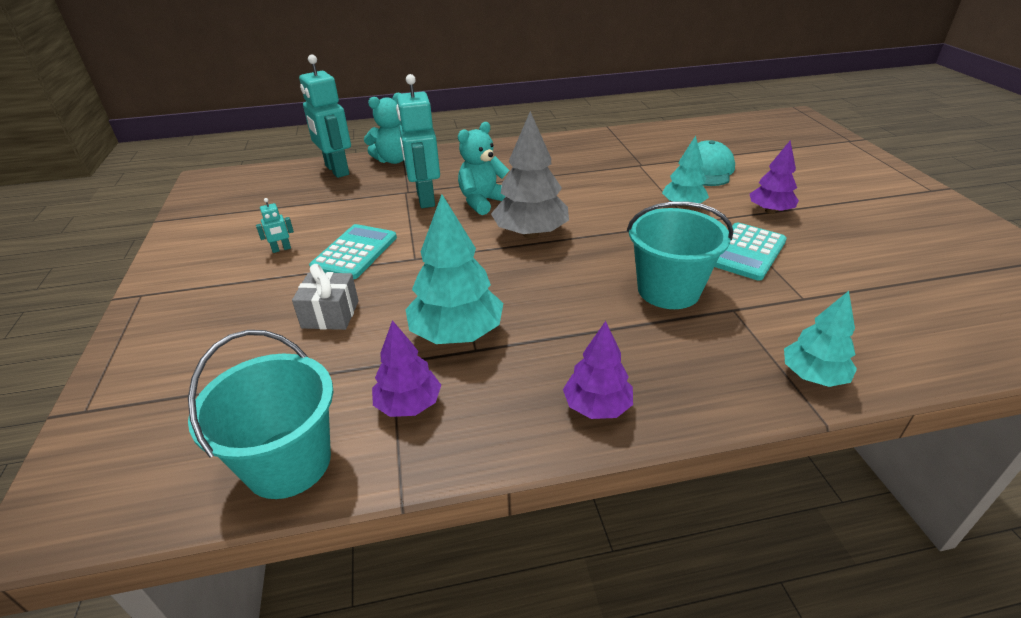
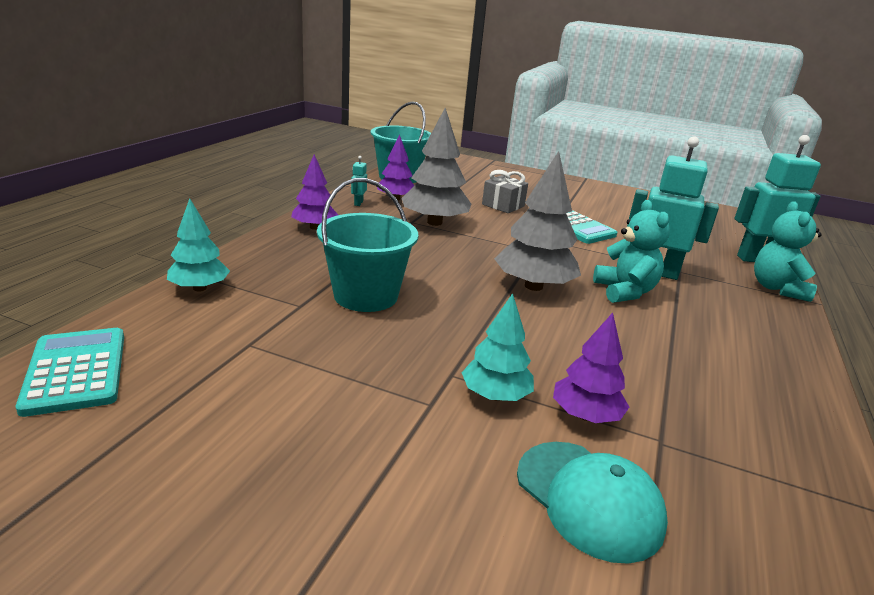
camera: 120 degrees right, 10 degrees down
turquoise robot [256,198,294,253] -> turquoise robot moved to [351,156,367,206]
turquoise tree [405,194,503,344] -> grey tree [401,108,471,226]
turquoise calculator [715,222,787,281] -> turquoise calculator moved to [16,328,124,417]
purple tree [750,141,799,214] -> purple tree moved to [553,313,629,423]

